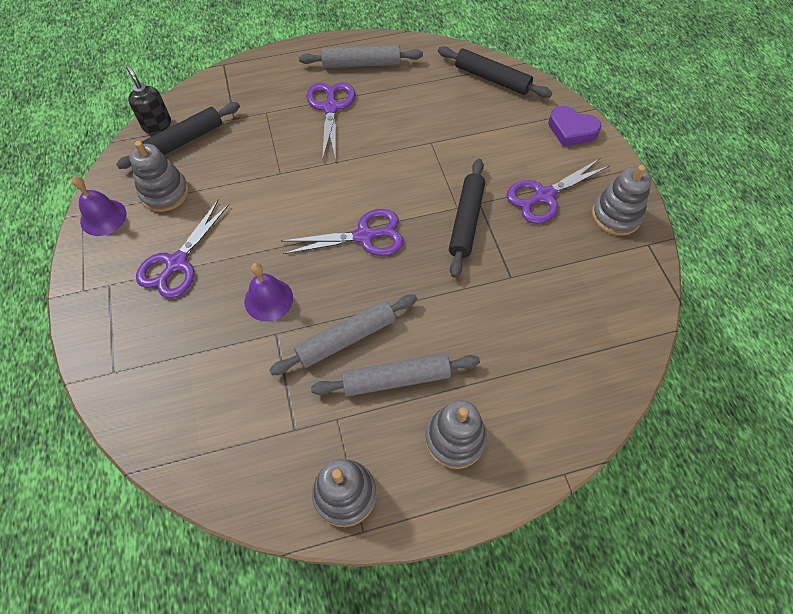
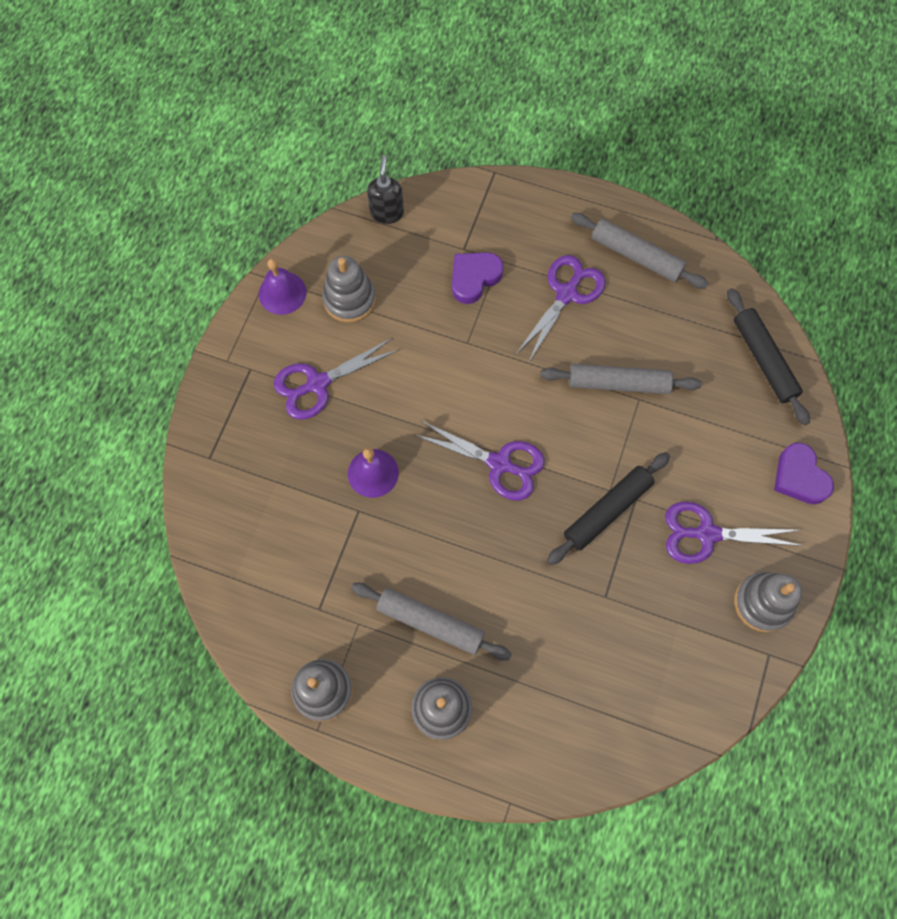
camera: 35 degrees right, 10 degrees up
black rolling pin [116,102,240,169] -> none
grey rolling pin [269,294,417,375] -> grey rolling pin moved to [540,364,702,394]
none -> purple heart [452,252,504,304]

